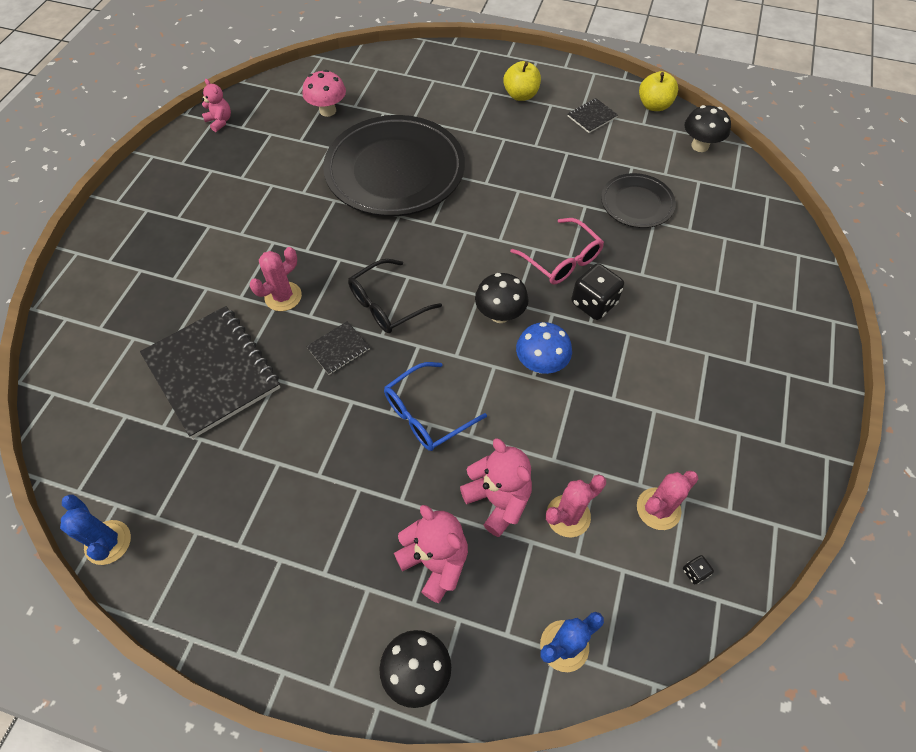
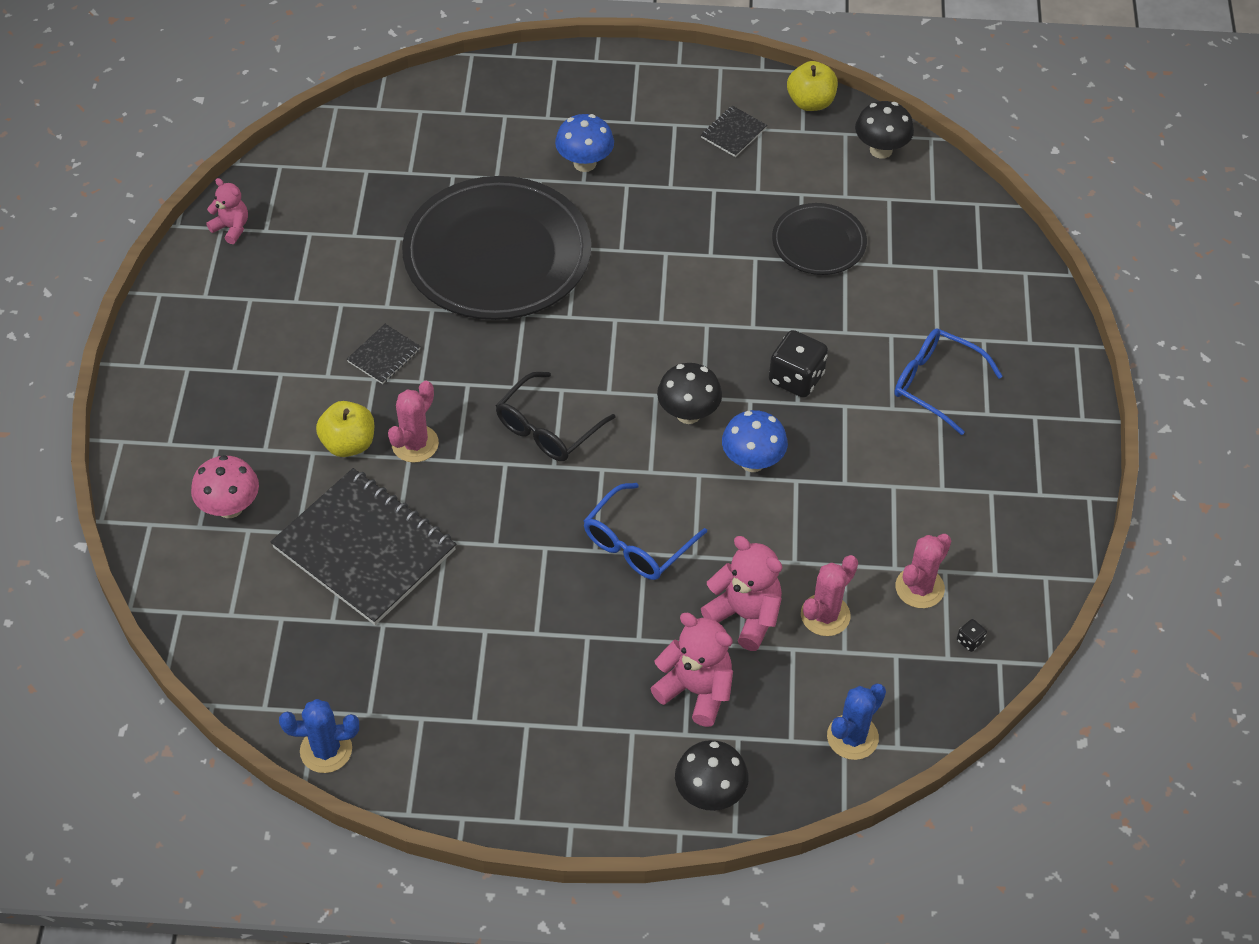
camera: 15 degrees left, 5 degrees down
blue cactus [60,495,131,565] -> blue cactus turned 45 degrees counterclockwise [279,699,359,773]
pink mushroom [303,70,346,117] -> pink mushroom moved to [191,455,259,518]
black notebook [306,321,370,375] -> black notebook moved to [347,324,421,384]
yellow apple [504,61,541,101] -> yellow apple moved to [316,401,374,457]
pink glasses [510,218,604,284] -> none
none -> blue mushroom [555,114,614,172]
none -> blue glasses [894,328,1003,435]

